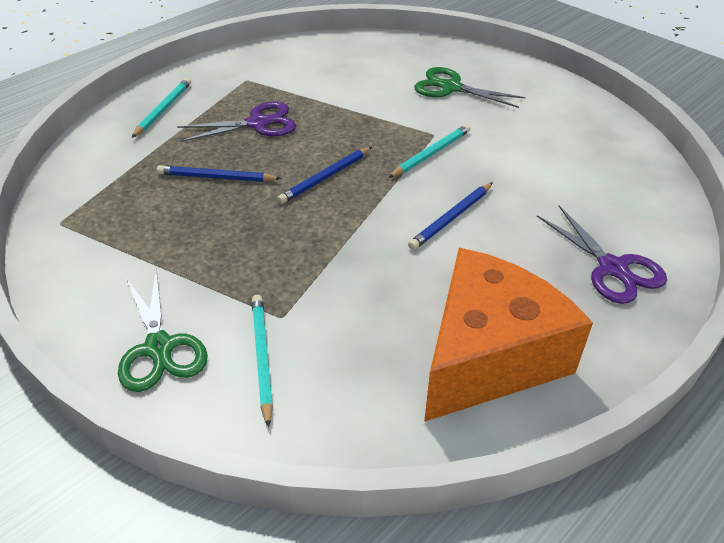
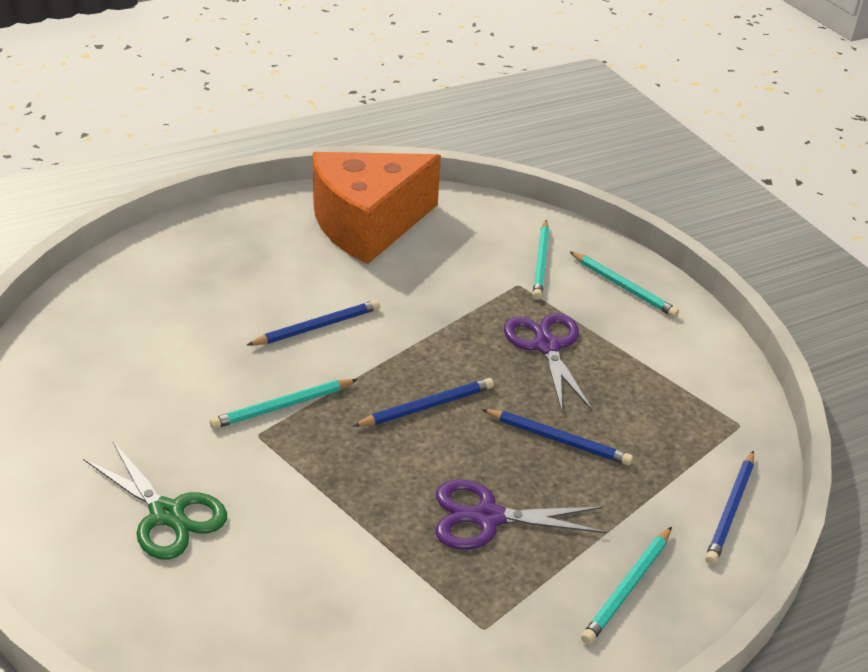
camera: 165 degrees left, 5 degrees down
green scissors [118,268,208,392] -> turquoise pencil [569,251,679,318]
purple scissors [537,206,667,304] -> purple scissors moved to [504,313,593,411]
none -> blue pencil [705,451,754,565]

